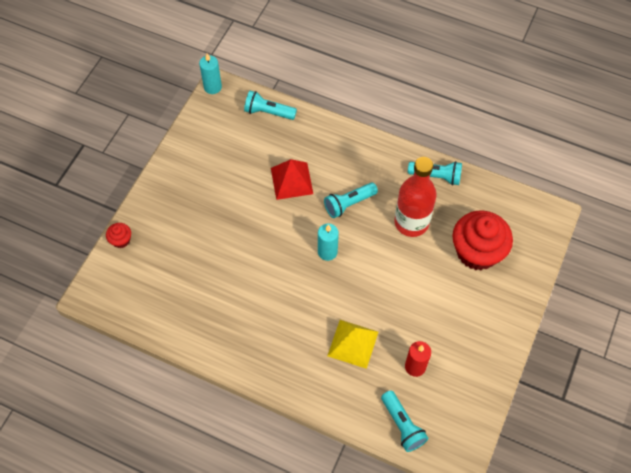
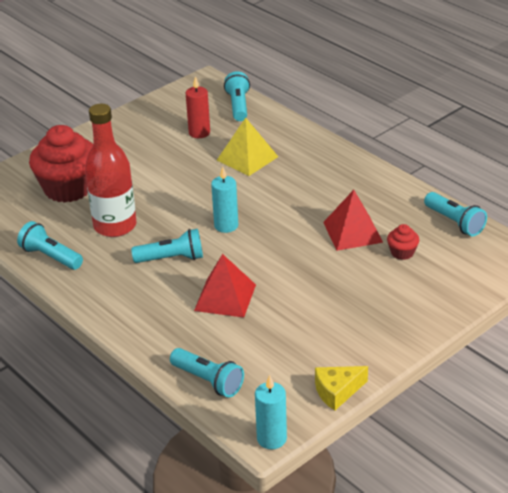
camera: 155 degrees left, 25 degrees down
red cupcake [106,223,131,248] -> red cupcake moved to [387,224,419,260]
none -> yellow cheese [315,366,368,410]
none -> red pyramid [323,190,383,251]
none -> turquoise flashlight [424,192,487,236]

